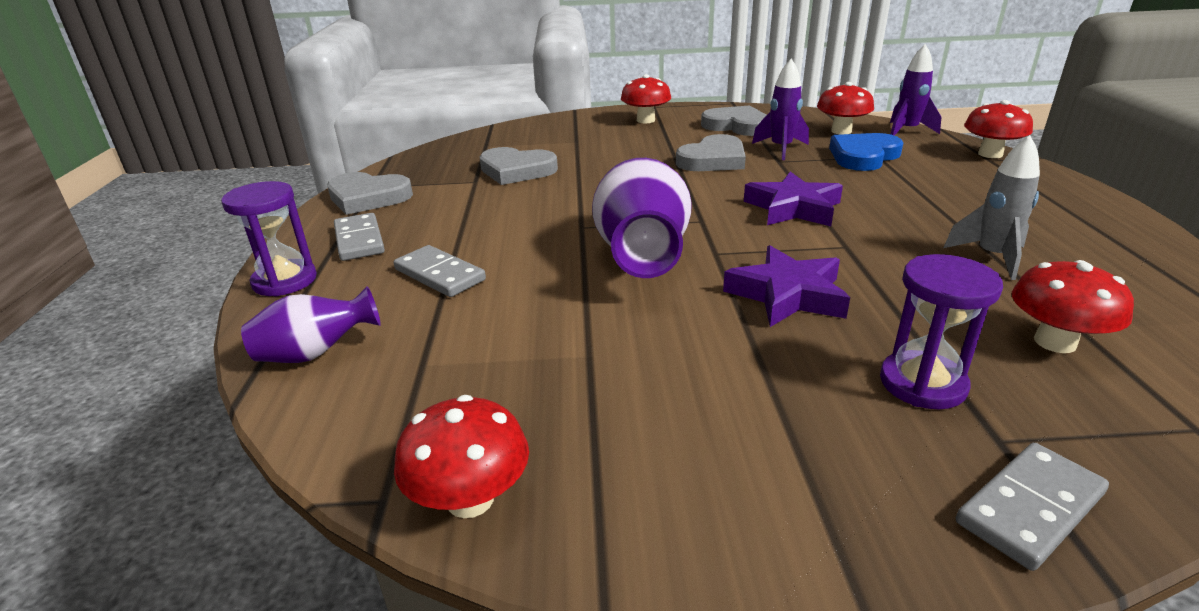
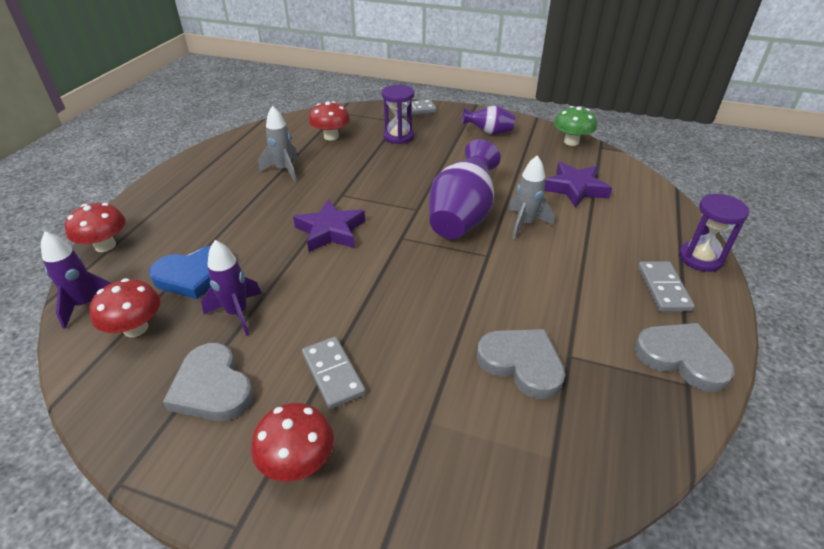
camera: 160 degrees left, 10 degrees up
purple vase [241,286,381,363] -> purple vase moved to [462,106,515,135]
grey domino [394,245,486,297] -> grey domino moved to [302,337,366,409]
red mushroom [394,395,529,518] -> green mushroom [554,106,597,146]
grey heart [676,134,746,171] -> none
purple star [723,245,850,327] -> purple star moved to [545,162,612,208]
none -> grey rocket [508,155,554,239]

